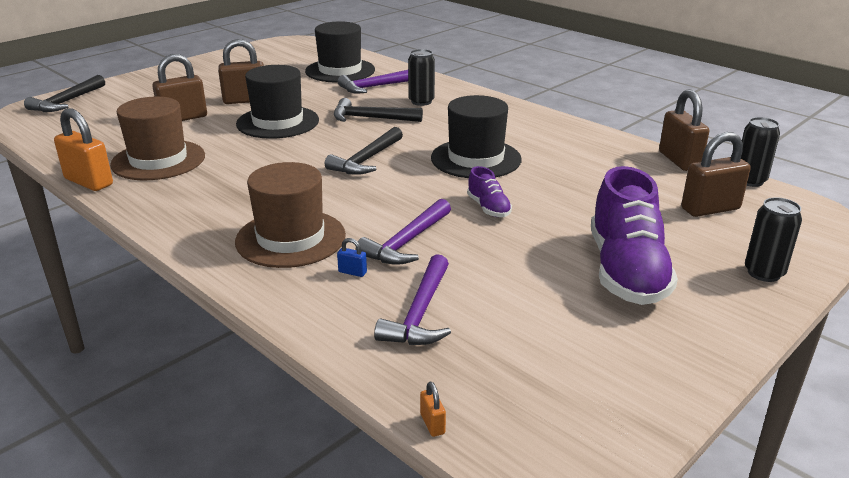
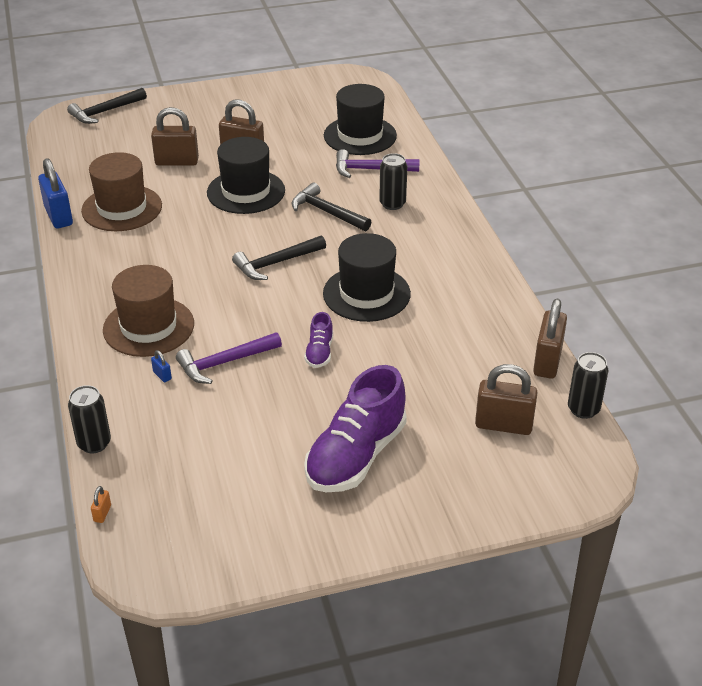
camera: 30 degrees right, 10 degrees up
orange padlock [54,108,113,191] -> blue padlock [38,158,73,228]
purple hammer [374,254,451,345] -> none
black can [745,197,802,282] -> black can moved to [68,385,111,453]

